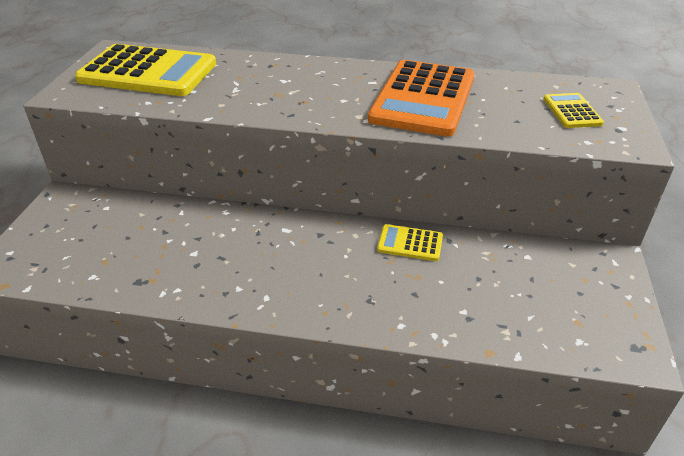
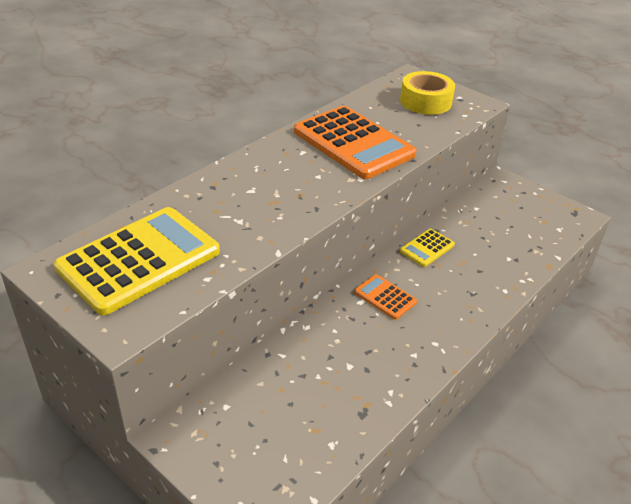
camera: 60 degrees left, 0 degrees up
yellow calculator [543,93,604,128] -> yellow tape [400,71,455,115]
none -> orange calculator [354,274,417,320]

